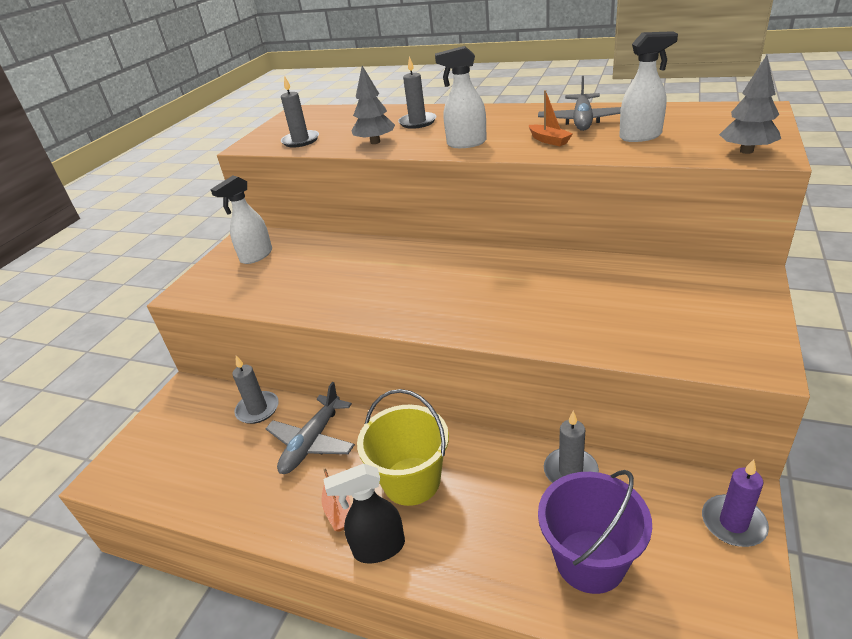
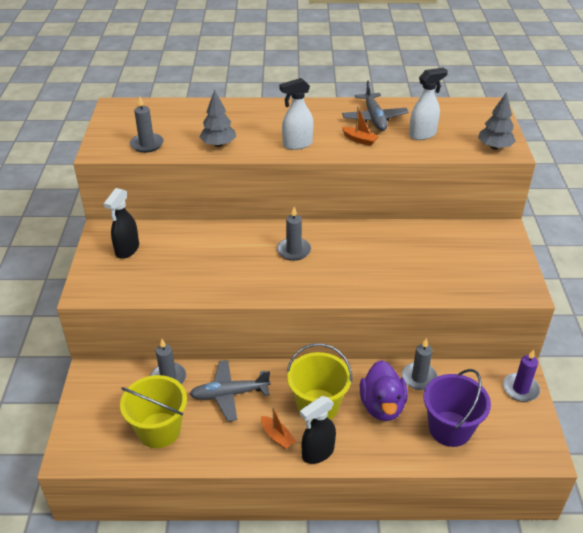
camera: 25 degrees left, 5 degrees up
white spray bottle [210,176,272,264] -> black spray bottle [104,188,139,259]
grey plane [265,382,355,474] -> grey plane turned 75 degrees clockwise [190,360,271,421]
grey candle [398,56,436,129] -> grey candle moved to [277,207,311,261]
none -> yellow bucket [120,375,187,448]
none -> purple duck [360,360,408,421]

